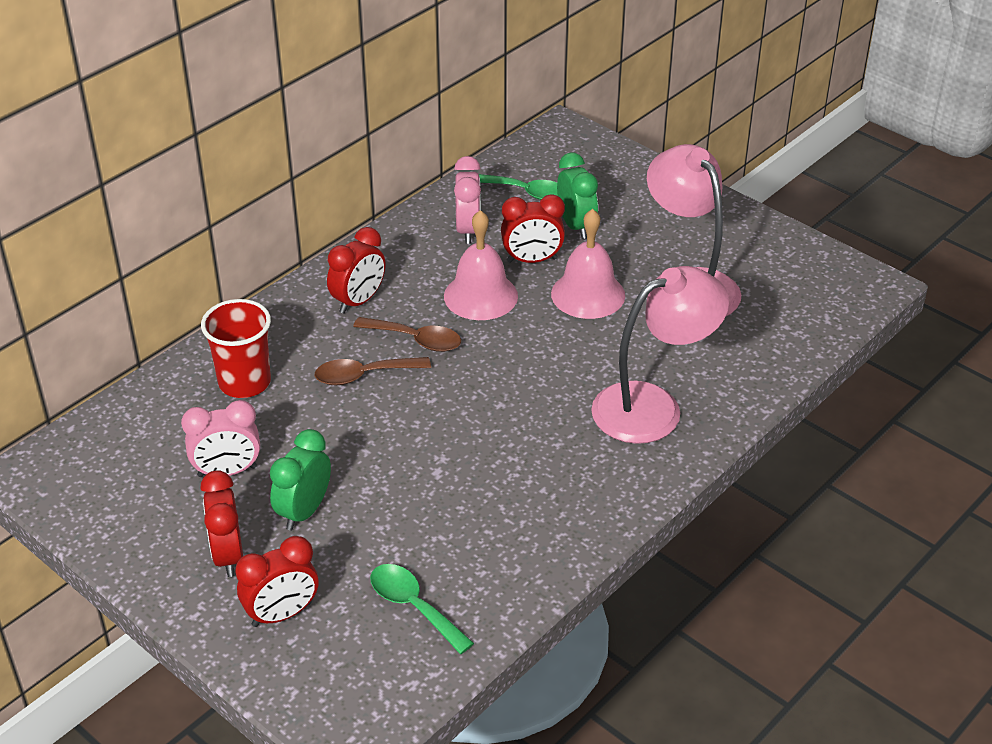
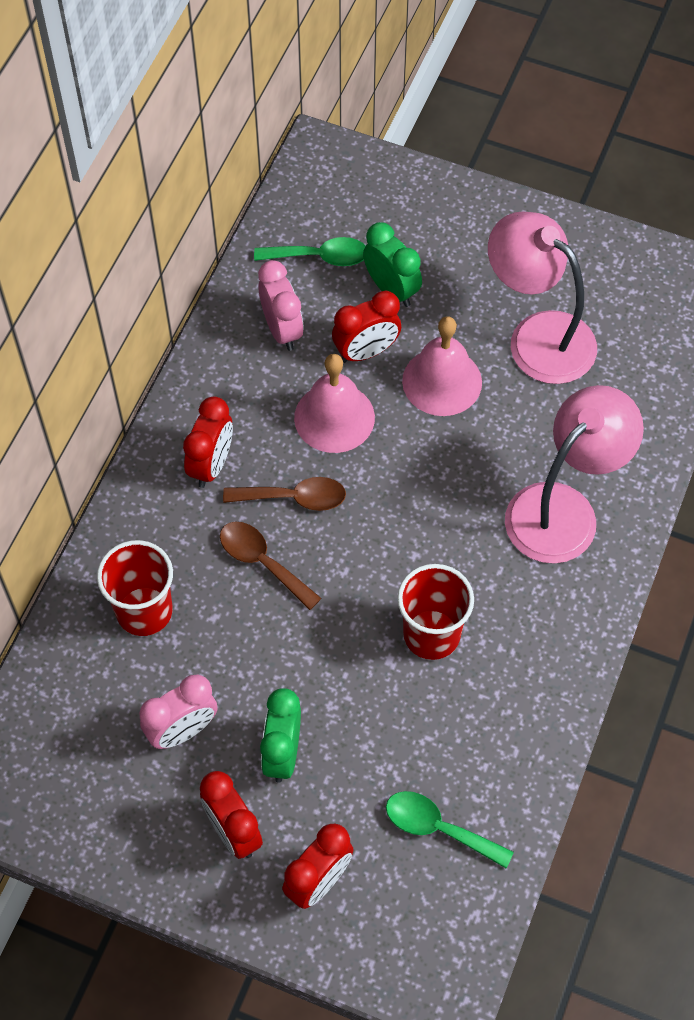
camera: 20 degrees left, 20 degrees up
brown spoon [315,357,431,385] -> brown spoon turned 75 degrees clockwise [220,522,322,610]
none -> red cup [397,564,474,660]

